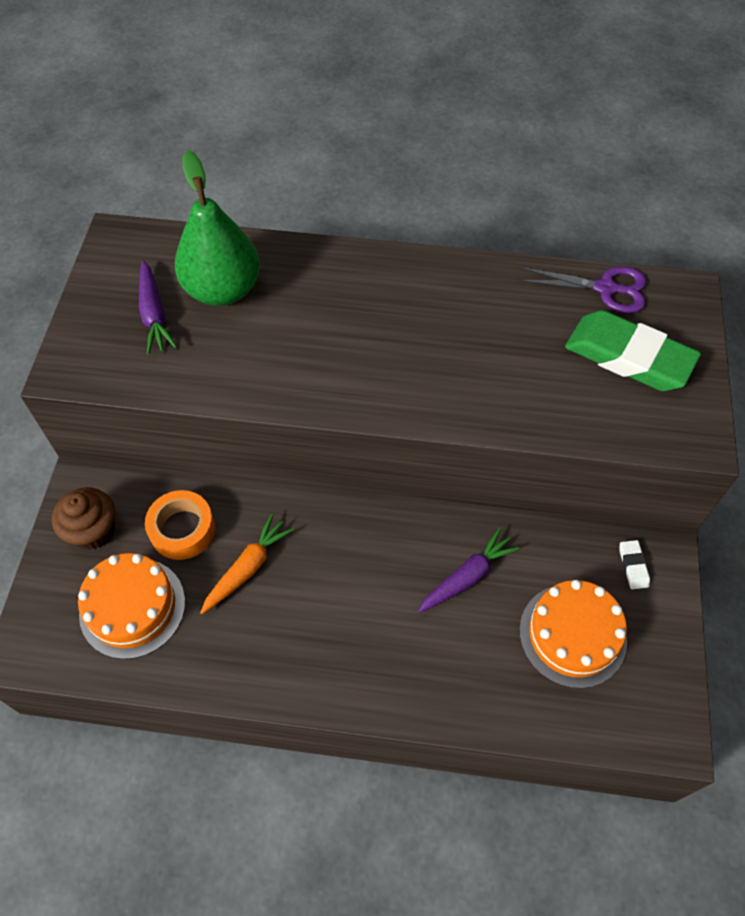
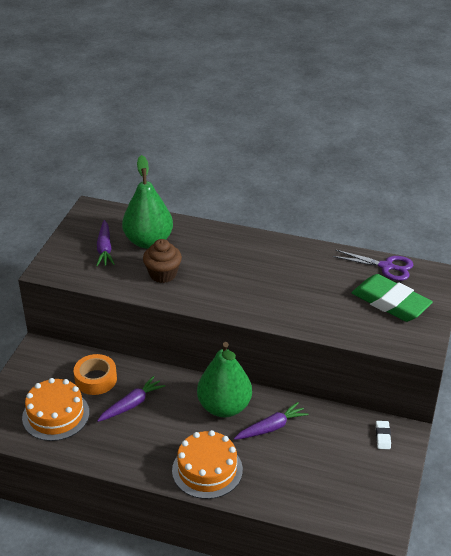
camera: 10 degrees right, 20 degrees down
brown cupcake [52,487,115,550] -> brown cupcake moved to [143,239,182,283]
orange carrot [200,514,294,614] -> purple carrot [97,376,166,422]
orange cake [519,580,627,688] -> orange cake moved to [172,430,243,499]
none -> green pear [197,342,252,417]

